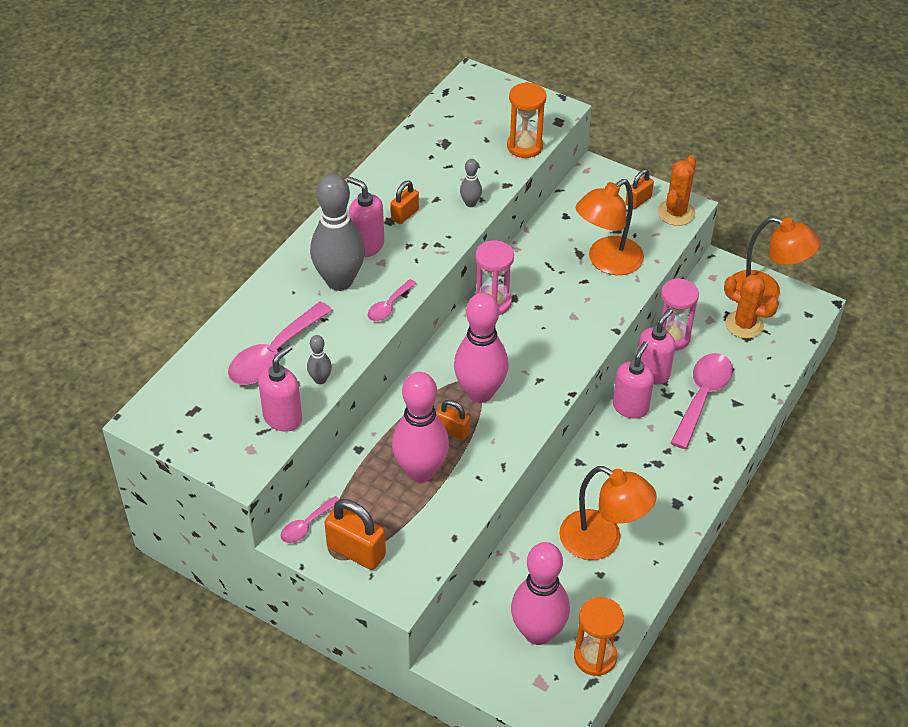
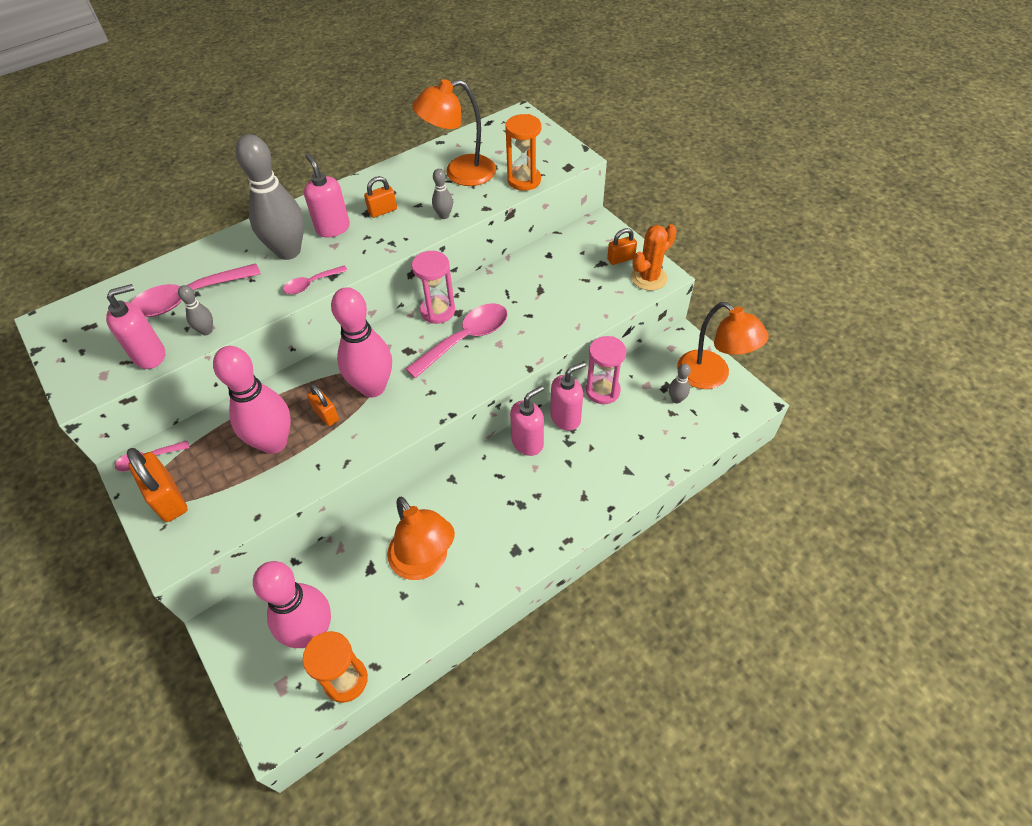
camera: 25 degrees right, 5 degrees up
orange lamp [576,179,644,275] -> orange lamp moved to [412,79,496,186]
pink spoon [670,353,733,449] -> pink spoon moved to [405,303,508,378]
orange cactus [724,274,779,339] -> grey bowling pin [669,364,691,404]

